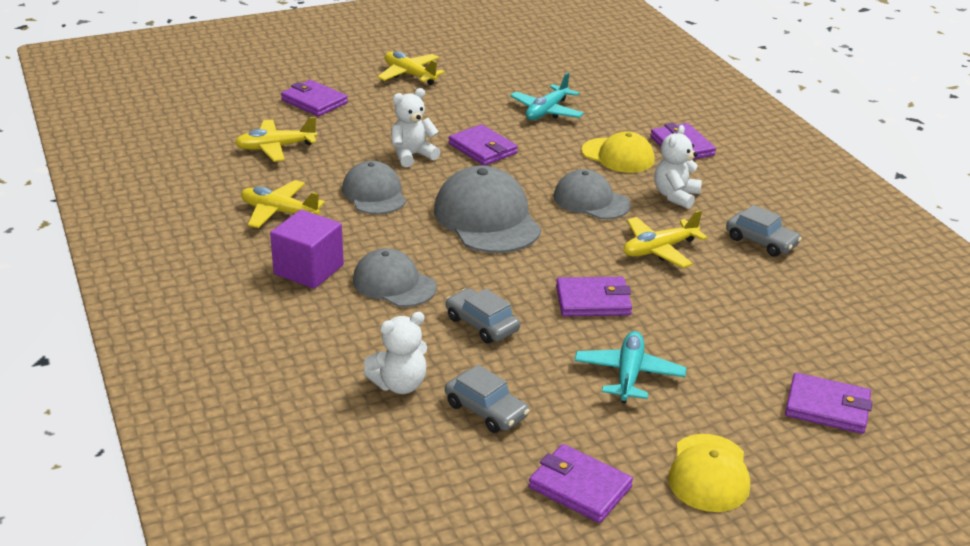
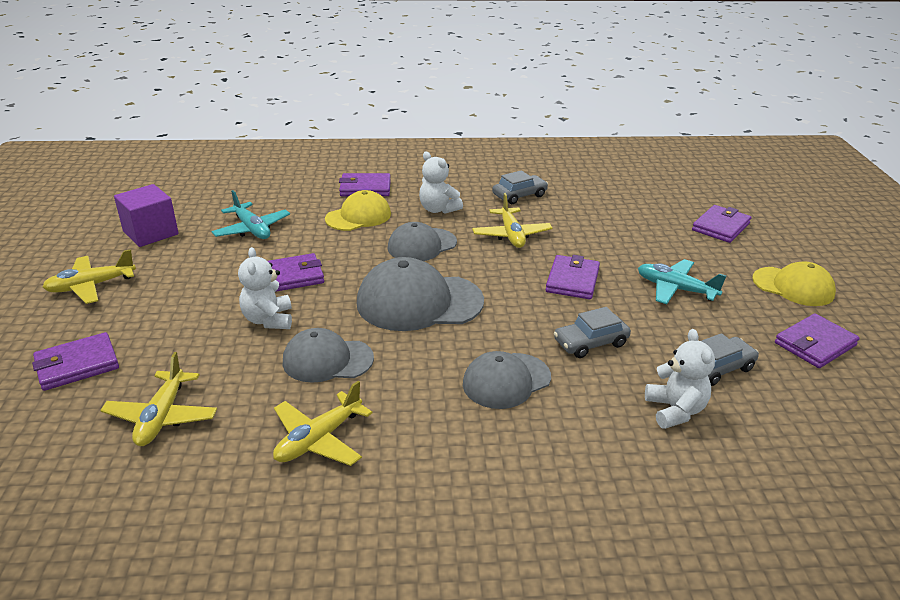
camera: 70 degrees left, 0 degrees up
purple cube [270,209,344,289] -> purple cube moved to [114,184,179,247]

